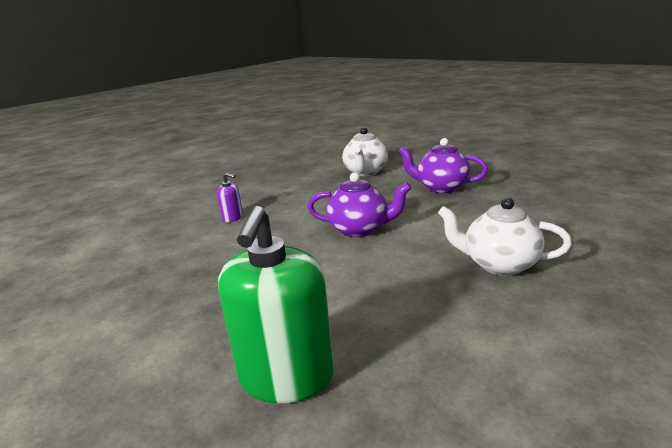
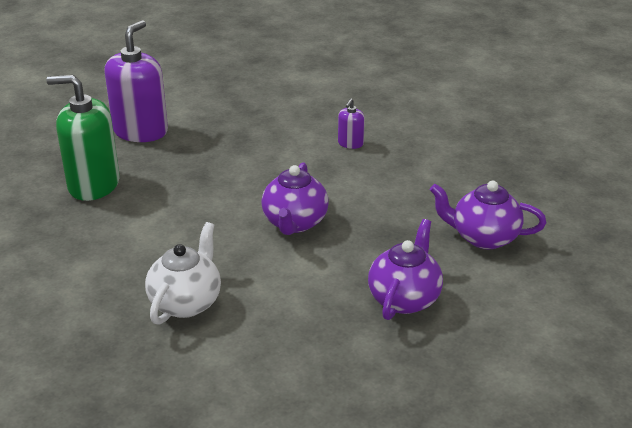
camera: 90 degrees right, 10 degrees up
white teapot [342,127,388,176] -> purple teapot [430,181,546,249]
none -> purple soap dispenser [104,20,168,142]

